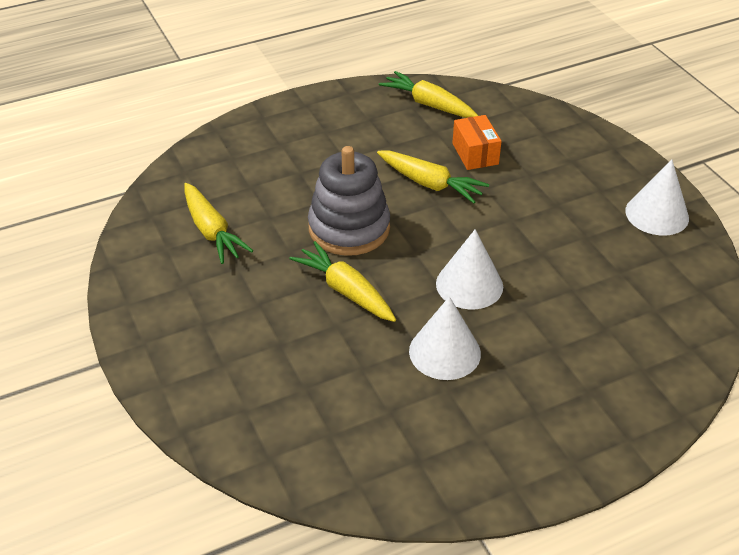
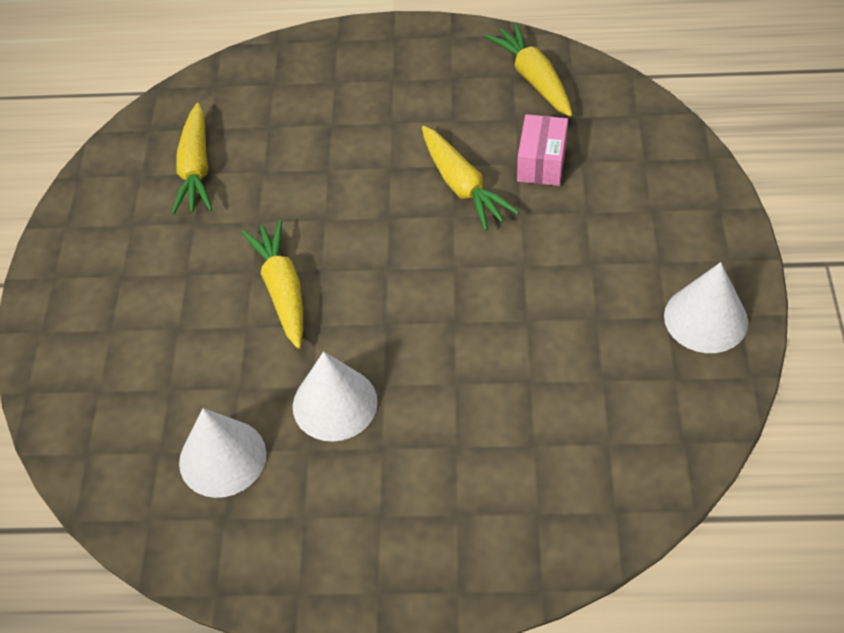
camera: 30 degrees right, 10 degrees up
grey stacking toy [308,146,390,256] -> none
white cone [436,229,503,309] -> white cone moved to [179,408,266,498]
orange box [452,115,502,170] -> pink box [517,114,568,186]

